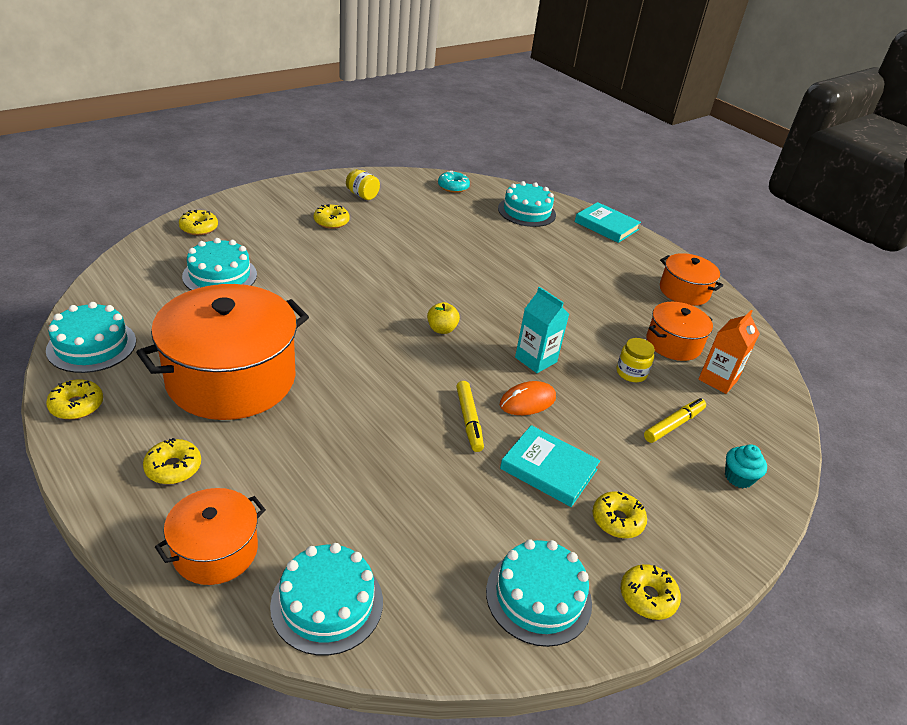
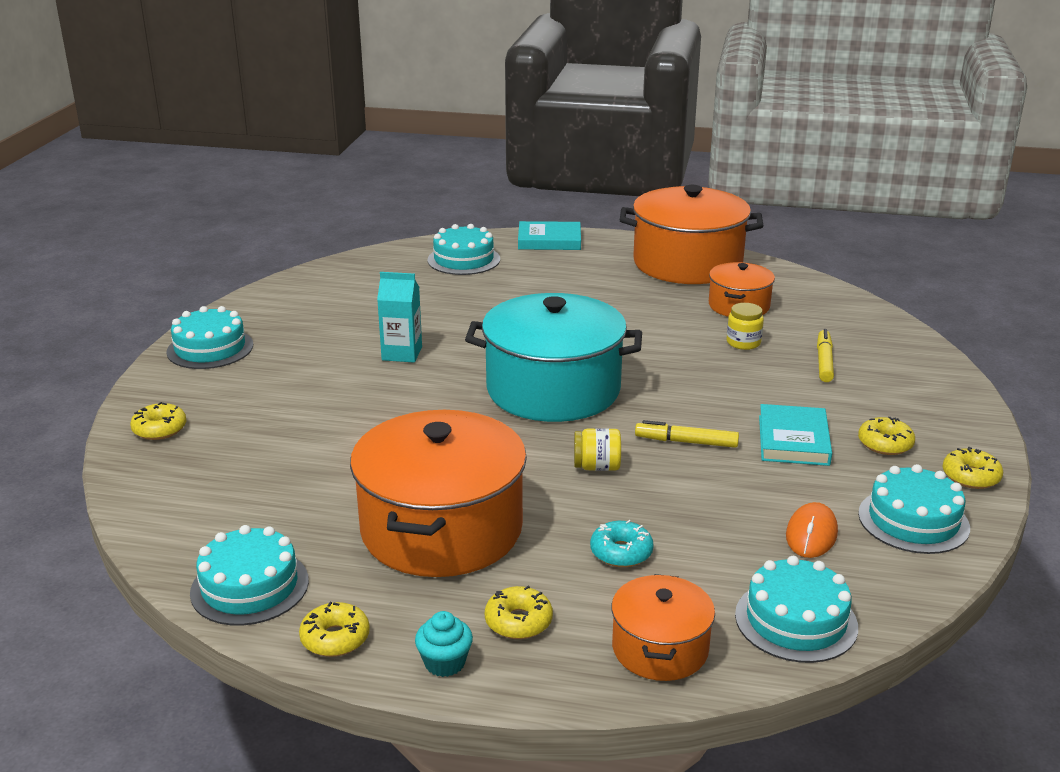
camera: 35 degrees left, 10 degrees down
turquoise cake [182,238,257,290] -> turquoise cake moved to [166,306,253,369]
yellow donut [314,204,350,229] -> none
yellow jar [346,169,380,200] -> yellow jar moved to [574,428,621,471]
yellow apple [427,302,460,334] -> turquoise pot [465,293,642,422]
turquoise donut [438,171,470,193] -> turquoise donut moved to [590,520,654,567]
yellow marker [456,381,484,452] -> yellow marker turned 150 degrees clockwise [635,420,739,448]
orange mouse [500,381,556,415] -> orange mouse moved to [786,502,838,558]
turquoise book [500,425,600,507] -> turquoise book turned 75 degrees counterclockwise [759,404,832,466]
turquoise carton [515,287,569,373] -> turquoise carton moved to [377,272,422,362]
orange pot [660,253,723,306] -> orange pot [620,185,763,284], size x1.92
orange carton [699,310,760,394] -> none
turquoise cupcake [725,444,767,488] -> turquoise cupcake moved to [415,611,473,677]

